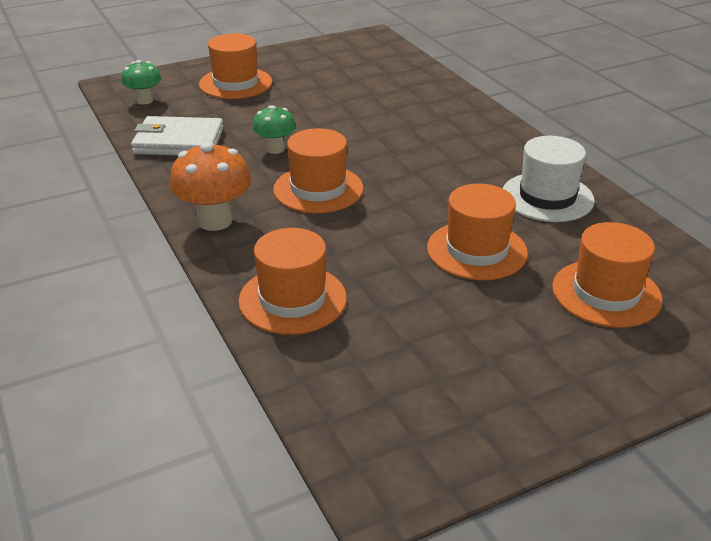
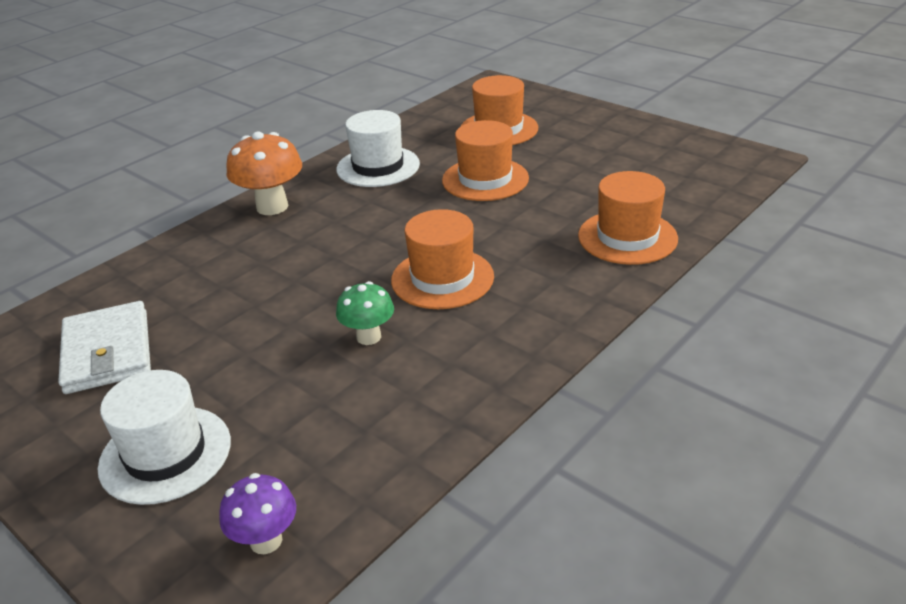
camera: 110 degrees left, 0 degrees up
green mushroom [122,60,161,105] -> purple mushroom [219,473,296,554]
white wallet [131,116,224,155] -> white wallet moved to [58,301,151,394]
orange mushroom [170,142,251,231] -> orange mushroom moved to [227,132,302,215]
orange hat [199,33,272,99] -> white hat [98,370,231,505]

